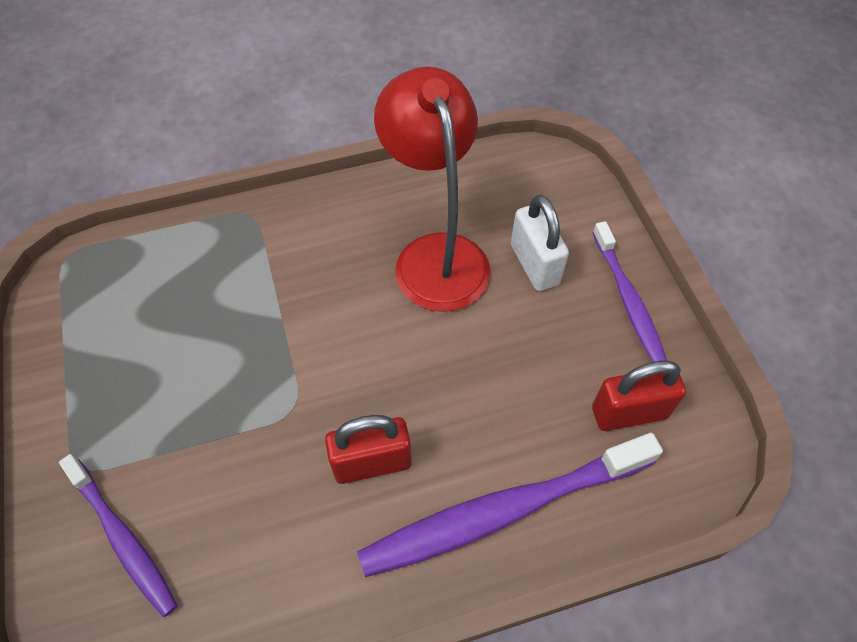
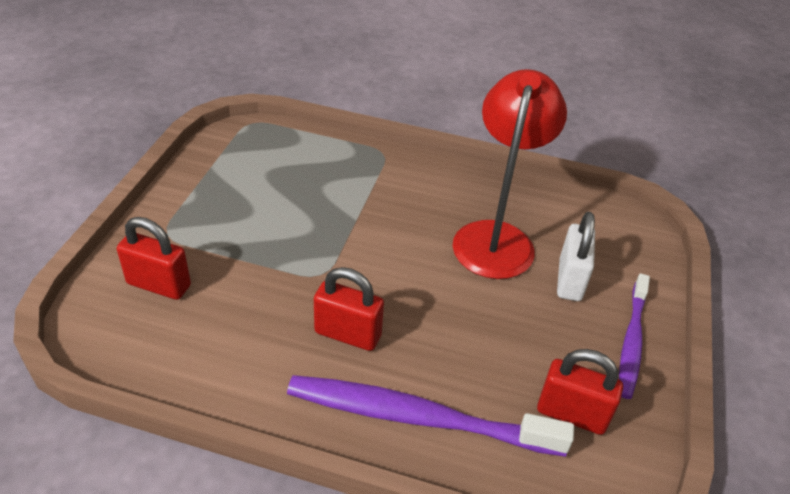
camera: 30 degrees right, 15 degrees down
purple toothbrush [59,454,178,617] -> red padlock [117,217,191,300]

